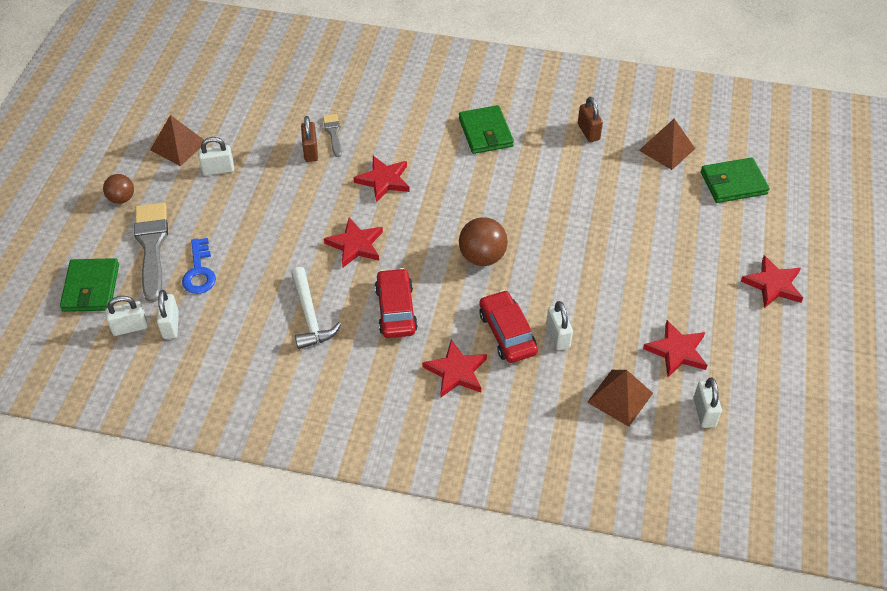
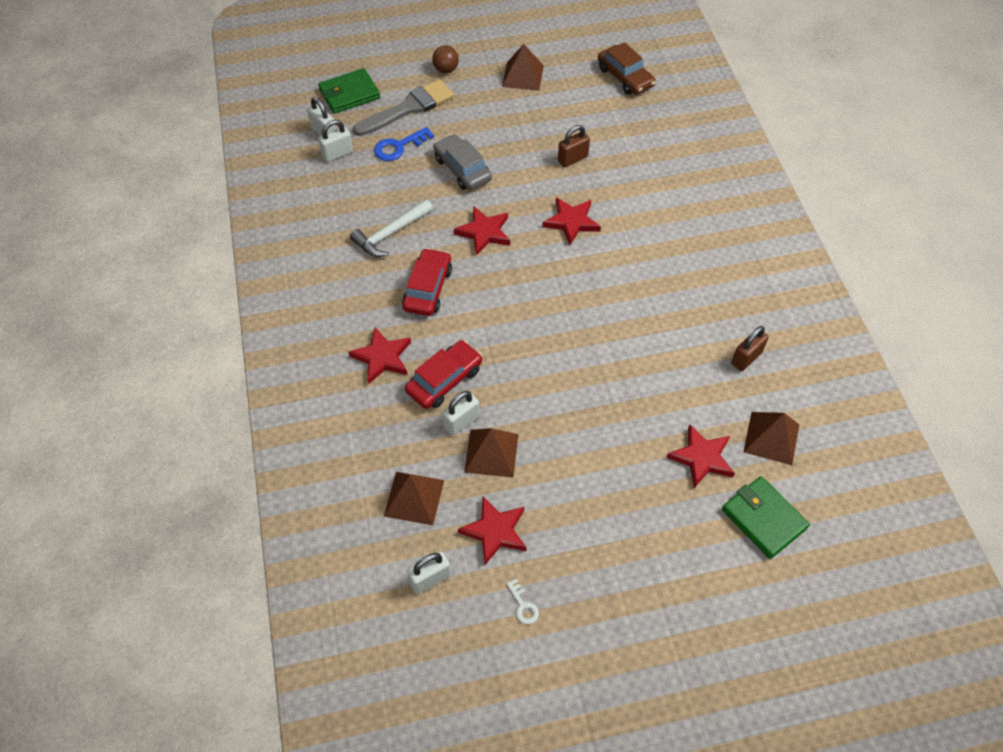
camera: 65 degrees right, 5 degrees up
white padlock [198,137,234,175] -> none
grey brush [323,114,342,157] -> none
red car [375,268,418,338] -> red car turned 45 degrees counterclockwise [402,248,452,316]
green wallet [459,105,514,154] -> none
brown ball [459,217,508,266] -> none
red star [741,255,803,308] -> red star moved to [666,424,735,488]
none -> grey car [433,134,492,190]
none -> brown pyramid [464,428,518,478]
none -> white key [506,579,539,624]
none -> brown car [598,42,656,95]

